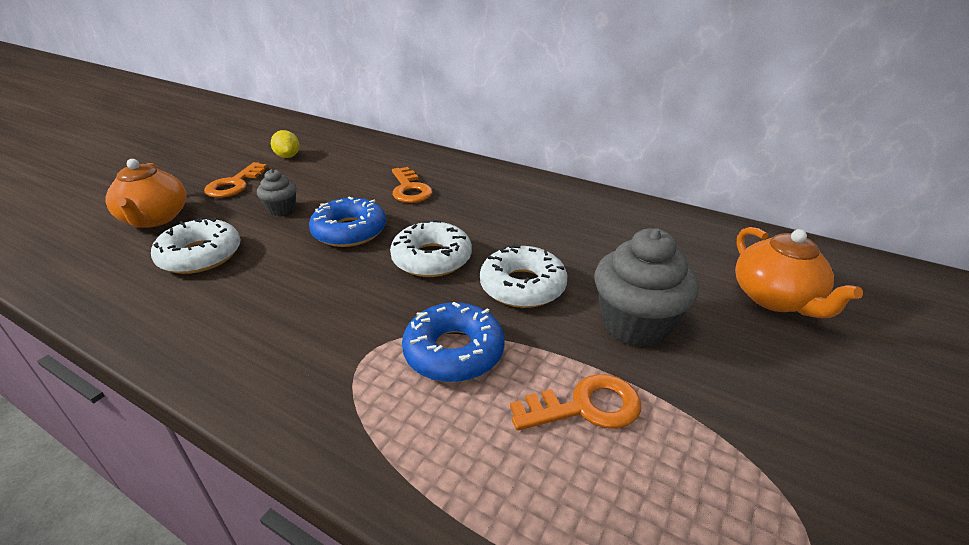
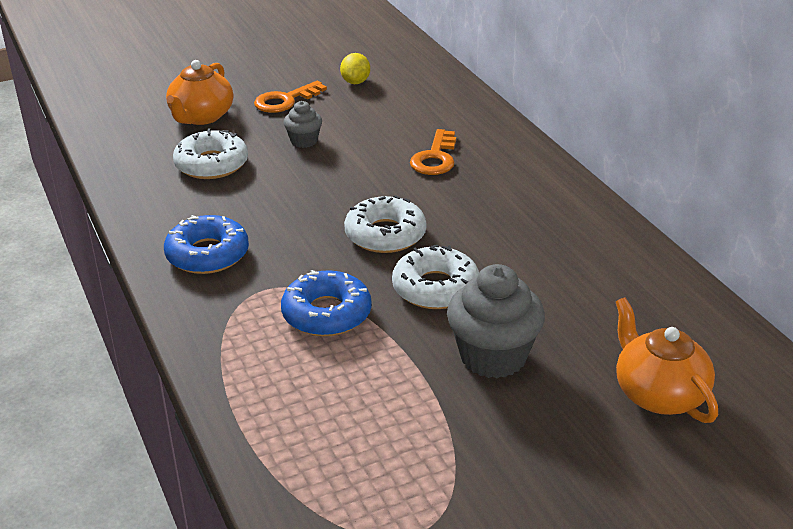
camera: 35 degrees right, 0 degrees up
blue donut [309,197,386,247] -> blue donut moved to [164,215,249,274]
orange key [510,374,641,431] -> none
orange teapot [735,227,863,318] -> orange teapot turned 135 degrees clockwise [616,297,718,423]

